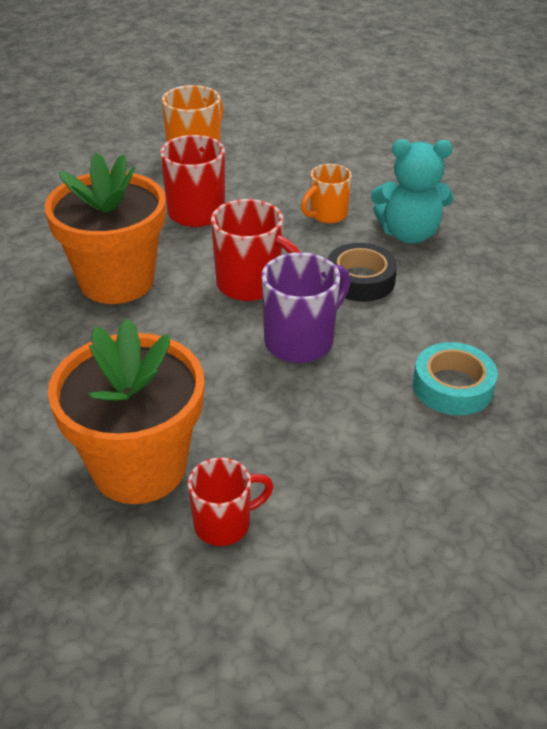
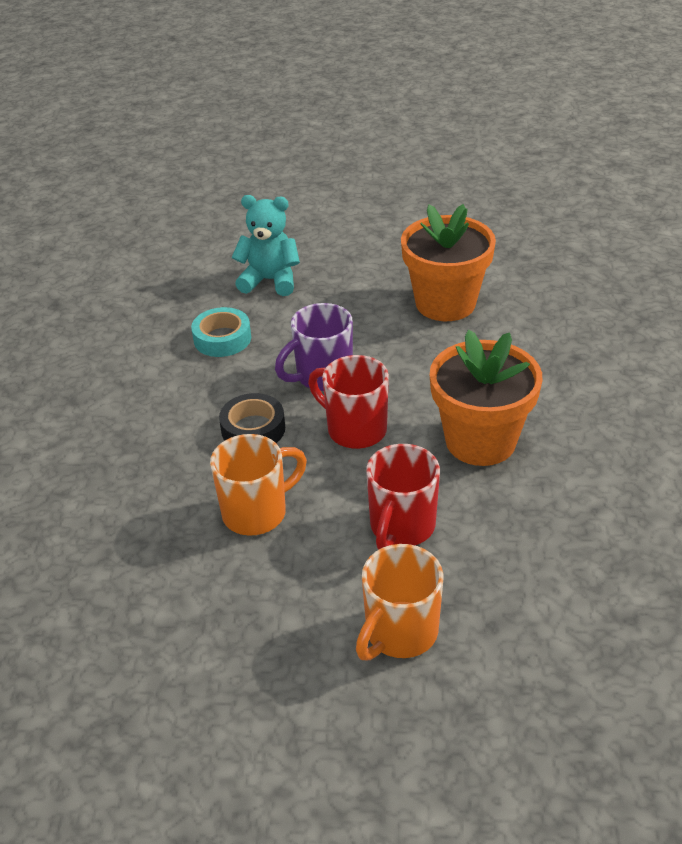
camera: 170 degrees left, 0 degrees up
red mug [188,457,274,546] -> none
orange mug [301,164,352,223] -> orange mug [210,434,307,536], size x1.53
turquoise teddy bear [371,139,453,244] -> turquoise teddy bear moved to [232,195,300,296]

